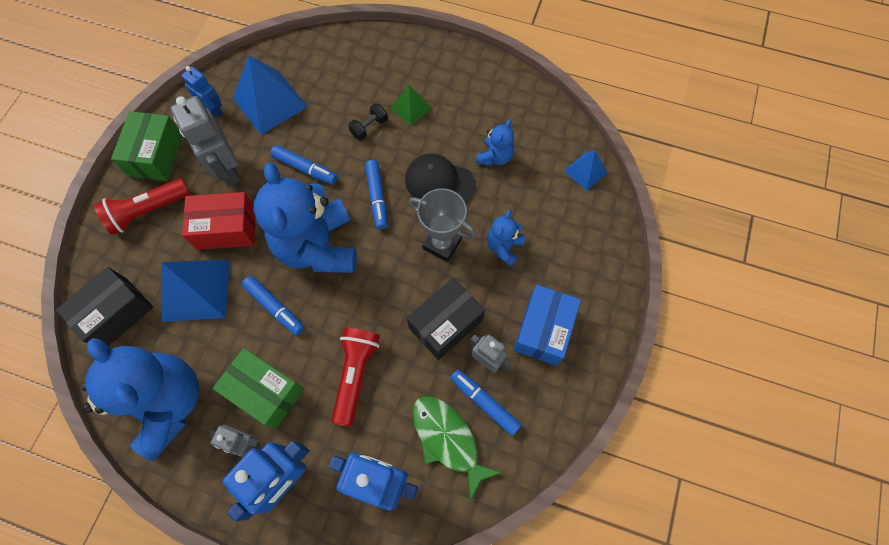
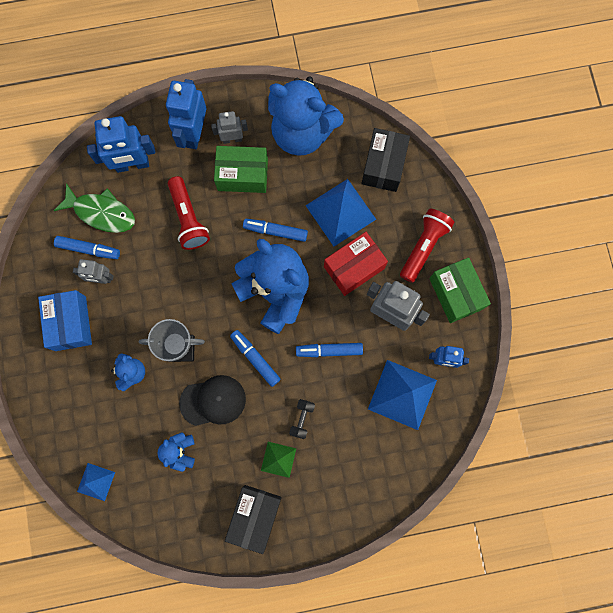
camera: 150 degrees right, 10 degrees up
black box [407,278,485,360] -> black box moved to [225,485,281,554]

